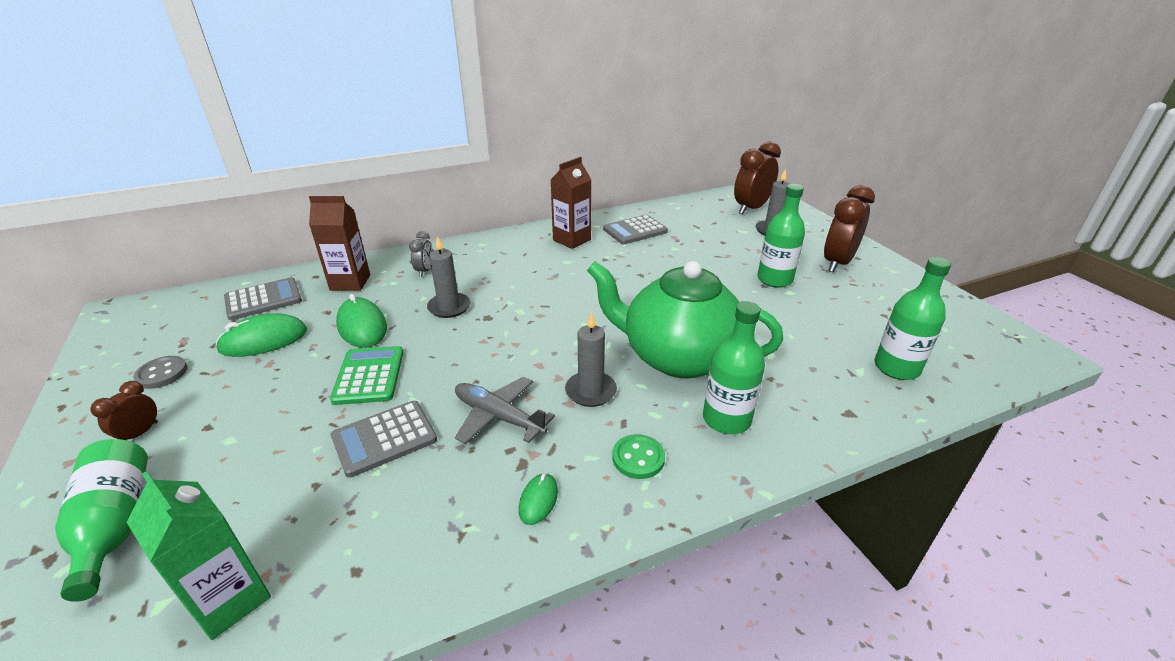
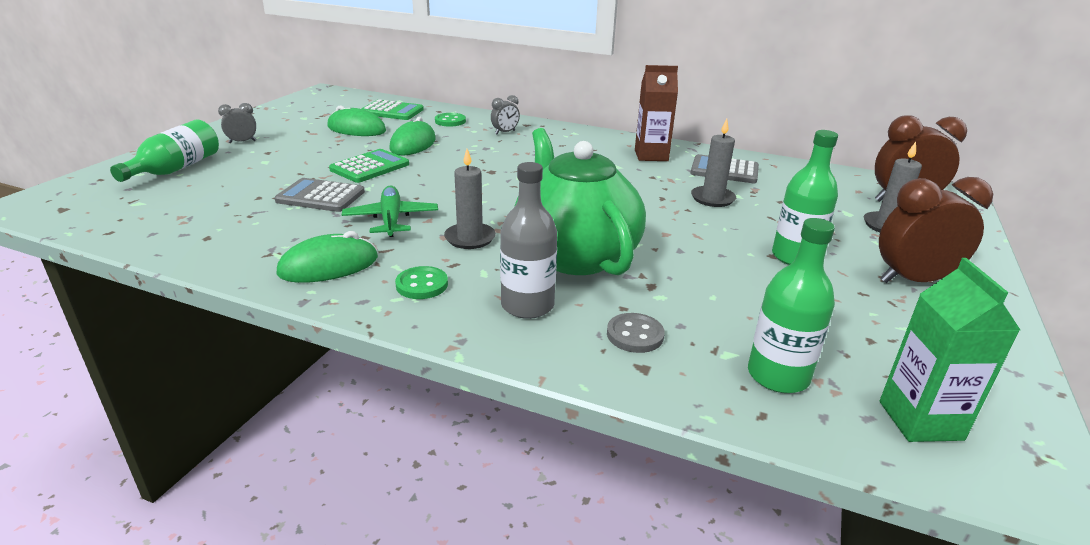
camera: 45 degrees right, 5 degrees down
brown clock [90,381,158,440] -> grey clock [218,103,256,143]
green carton [127,472,271,640] -> green carton moved to [880,258,1020,442]
grey button [133,356,188,389] -> grey button moved to [607,313,665,353]
grey calculator [224,277,302,320] -> green calculator [361,99,424,120]
brown carton [309,196,370,291] -> green button [435,113,466,127]
grey candle [427,236,470,318] -> grey candle moved to [691,119,736,207]
grey plane [455,377,555,444] -> green plane [342,186,438,237]
green mouse [519,473,558,525] -> green mouse [276,231,378,283], size x1.84
green bottle [703,302,765,434] -> grey bottle [500,162,557,319]

